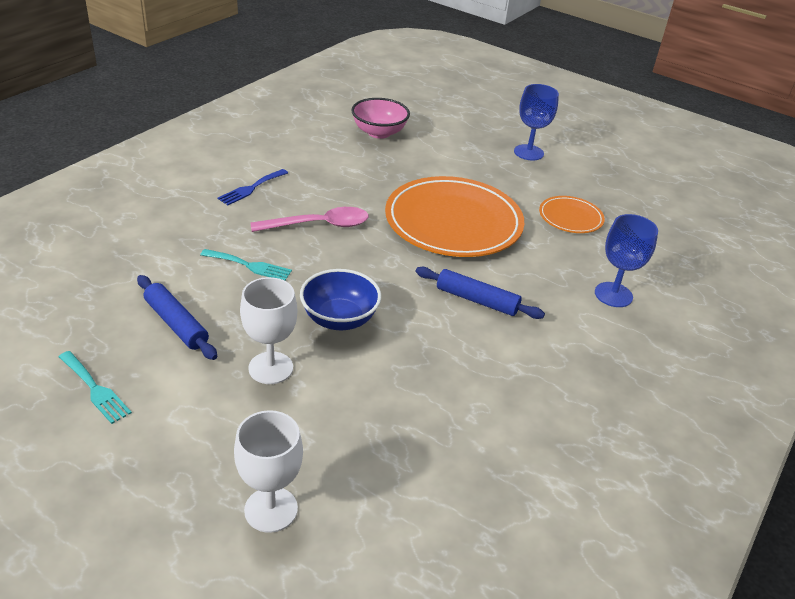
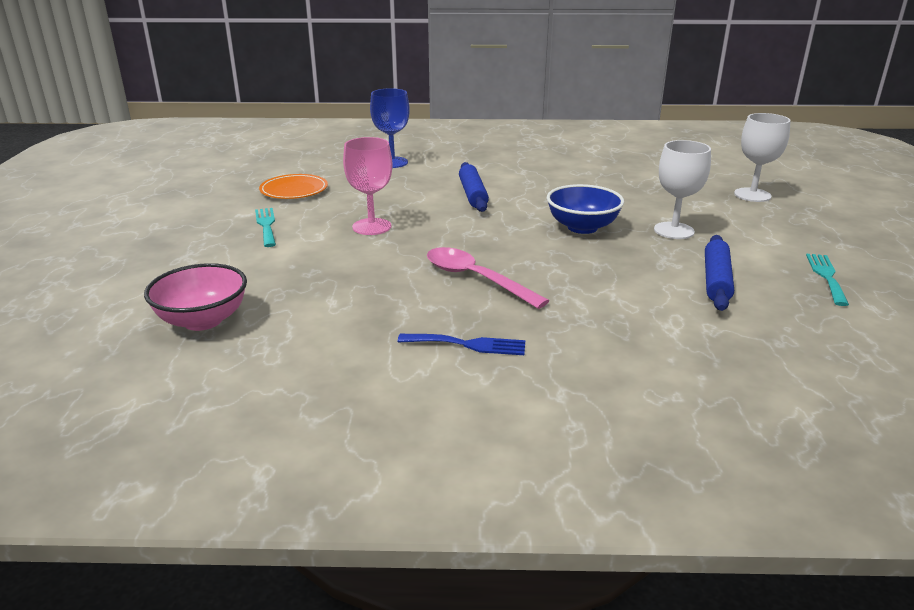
camera: 120 degrees left, 10 degrees down
turquoise fork [200,249,292,281] -> turquoise fork moved to [255,208,276,247]
orange plate [385,176,524,257] -> pink goblet [343,137,393,235]
blue goblet [514,84,559,161] -> none

